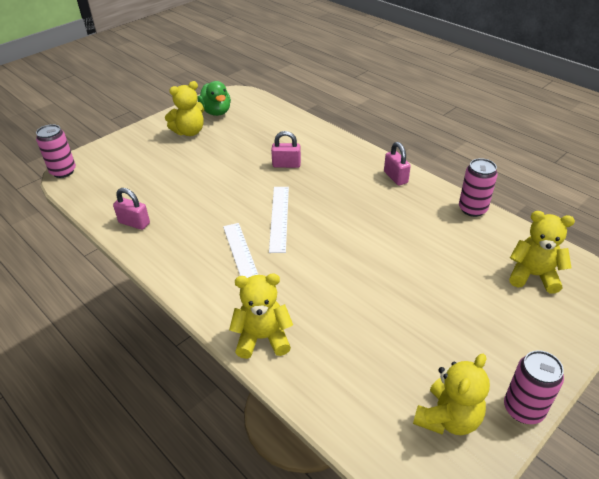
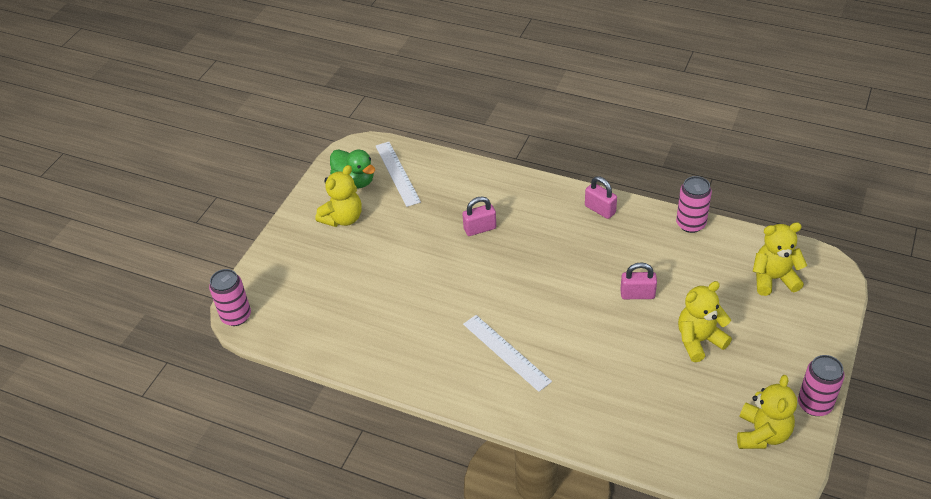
camera: 20 degrees left, 5 degrees up
pink padlock [113,188,150,230] -> pink padlock moved to [620,262,657,299]
yellow teddy bear [229,273,293,359] -> yellow teddy bear moved to [678,281,732,362]
white ruler [269,187,289,253] -> white ruler moved to [376,142,421,207]

